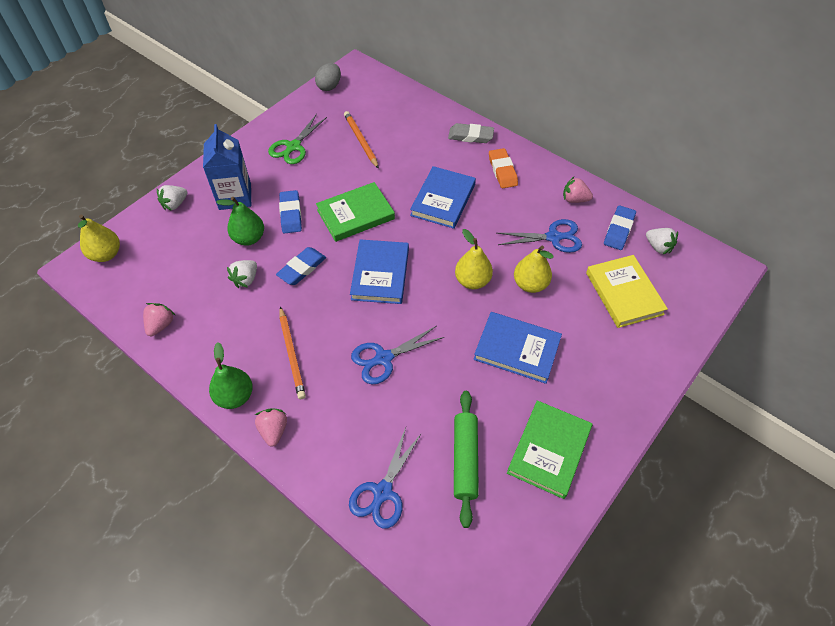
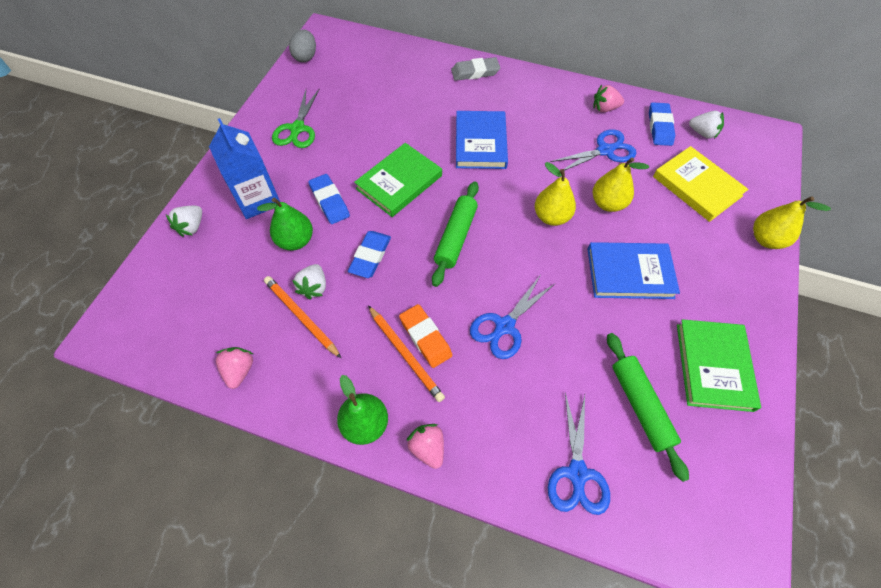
camera: 20 degrees left, 5 degrees up
yellow pear [78,215,120,262] -> yellow pear moved to [753,196,831,249]
orange pencil [344,111,379,169] -> orange pencil moved to [264,276,342,359]
blue book [350,239,409,304] -> green rolling pin [432,181,479,287]
orange eraser [489,148,518,188] -> orange eraser moved to [399,304,452,368]

